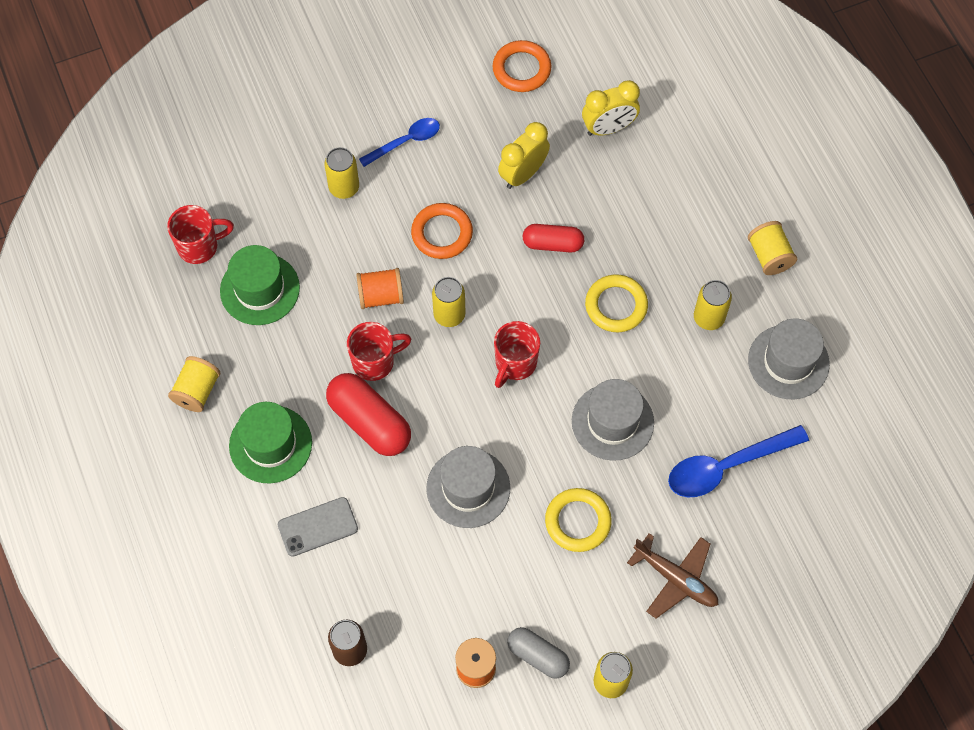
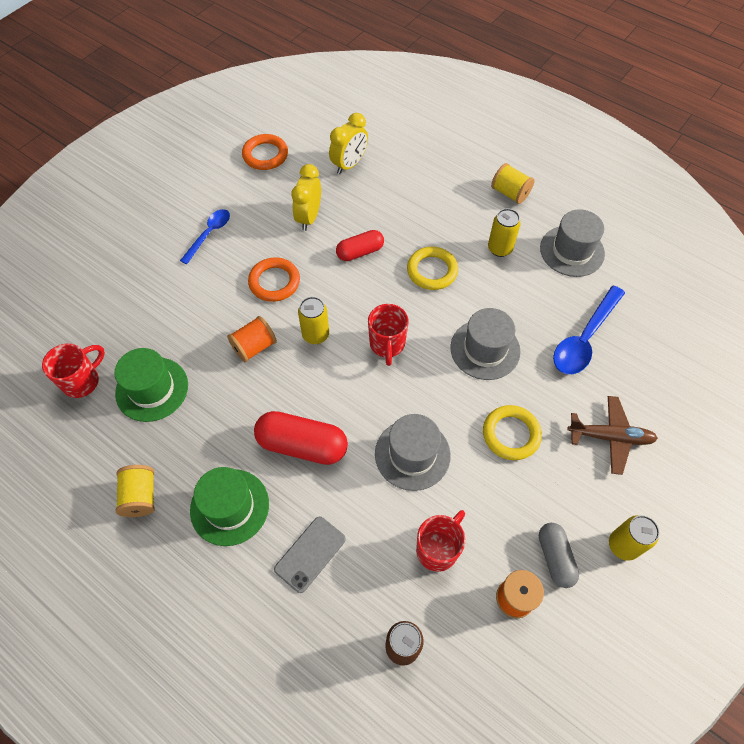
camera: 30 degrees left, 5 degrees down
yellow can [324,147,359,199] -> none
red mug [347,322,411,381] -> red mug moved to [416,510,465,572]
grey capsule [507,627,570,679] -> grey capsule turned 75 degrees clockwise [539,523,579,588]

